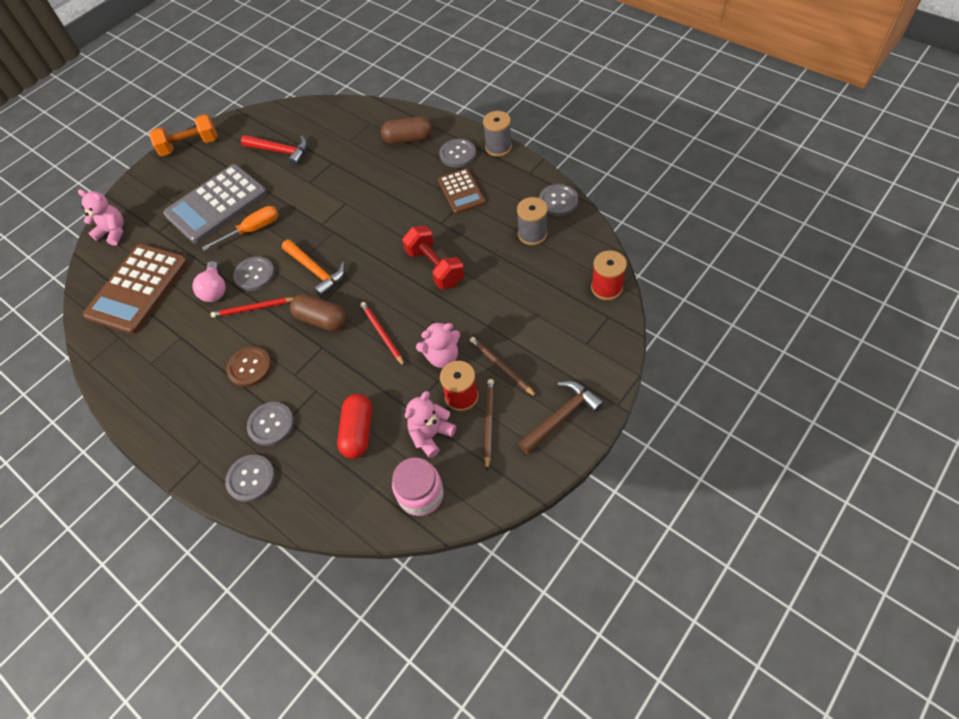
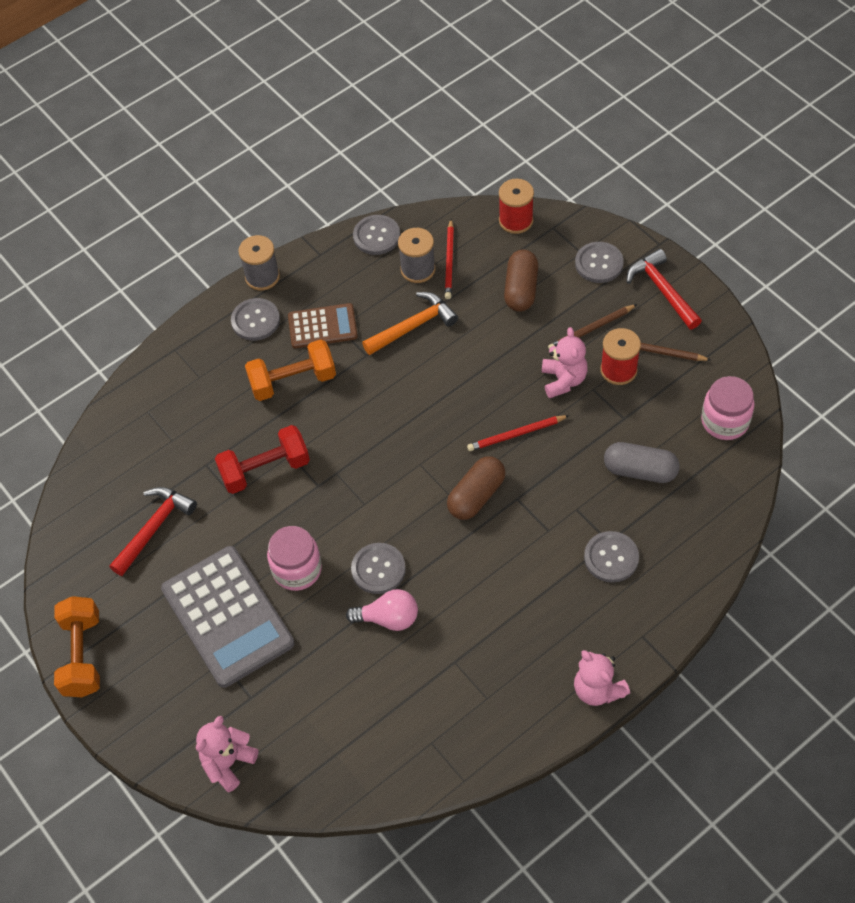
camera: 80 degrees left, 0 degrees up
brown calculator [83,244,188,334] -> none
orange screwdriver [202,206,279,251] -> pink jar [267,526,322,591]
red pencil [211,297,293,318] -> red pencil moved to [445,219,454,299]
grey button [225,455,275,502] -> grey button moved to [575,242,624,283]
brown button [226,347,272,387] -> none
orange hammer [282,239,345,297] -> orange hammer moved to [362,292,458,355]
red capsule [337,394,372,459] -> grey capsule [604,442,680,483]
brown capsule [381,116,432,144] -> brown capsule moved to [504,250,538,312]
red dumbbell [402,226,464,289] -> red dumbbell moved to [215,425,310,494]
pink teddy bear [405,391,456,458] -> pink teddy bear moved to [574,650,630,706]
brown hammer [518,381,604,454] -> red hammer [627,249,702,329]
none -> orange dumbbell [245,339,336,401]

